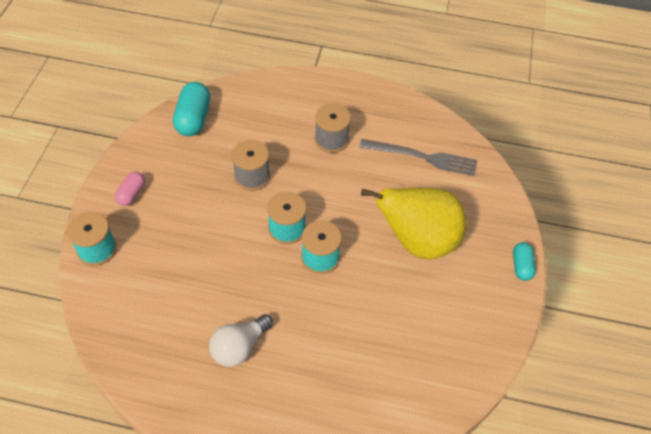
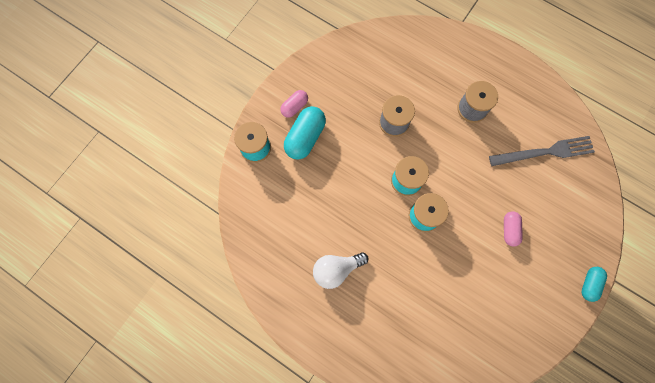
camera: 25 degrees right, 20 degrees up
turquoise capsule [173,82,210,136] -> turquoise capsule moved to [284,106,326,160]
grey fork [359,139,477,176] -> grey fork turned 45 degrees counterclockwise [489,136,595,166]
yellow pear [361,188,466,259] -> pink capsule [504,211,523,246]

